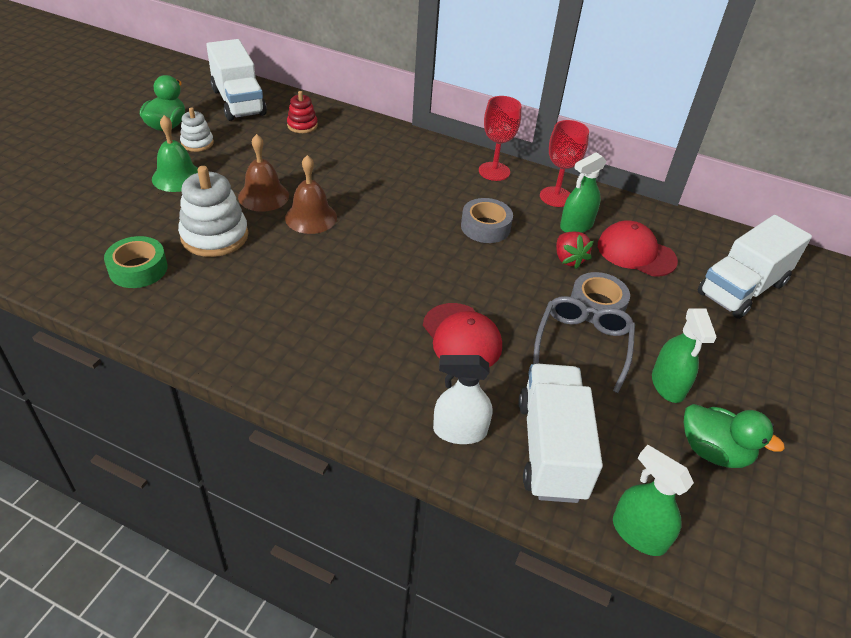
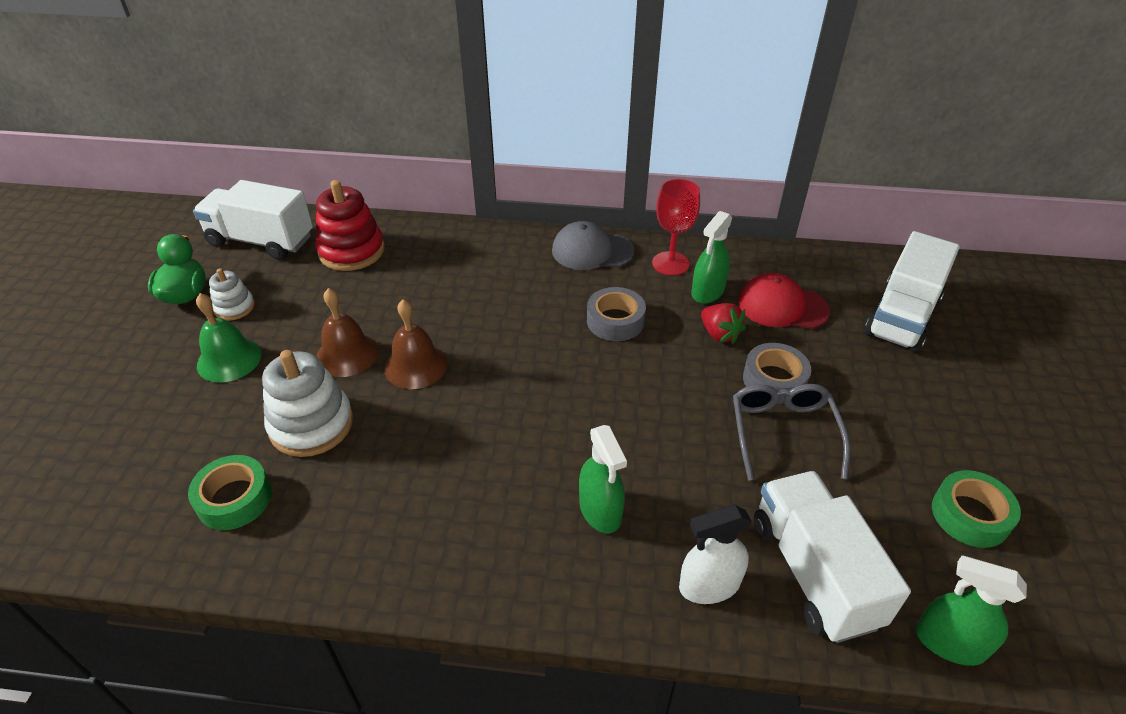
camera: 15 degrees left, 0 degrees up
white truck [206,39,267,121] -> white truck turned 150 degrees clockwise [193,180,313,260]
red stacking toy [287,91,318,133] -> red stacking toy [315,180,385,271], size x1.80
red cap [423,303,502,367] -> none
red goblet [479,96,521,181] -> grey cap [552,221,635,270]
green spray bottle [652,308,717,403] -> green spray bottle moved to [579,425,627,533]
green duck [683,404,785,468] -> green tape [932,470,1021,548]

